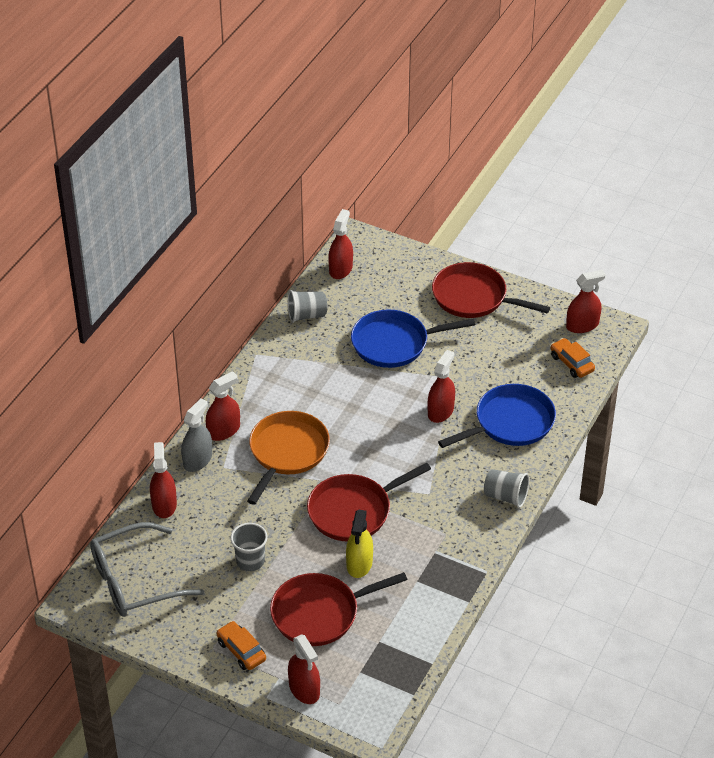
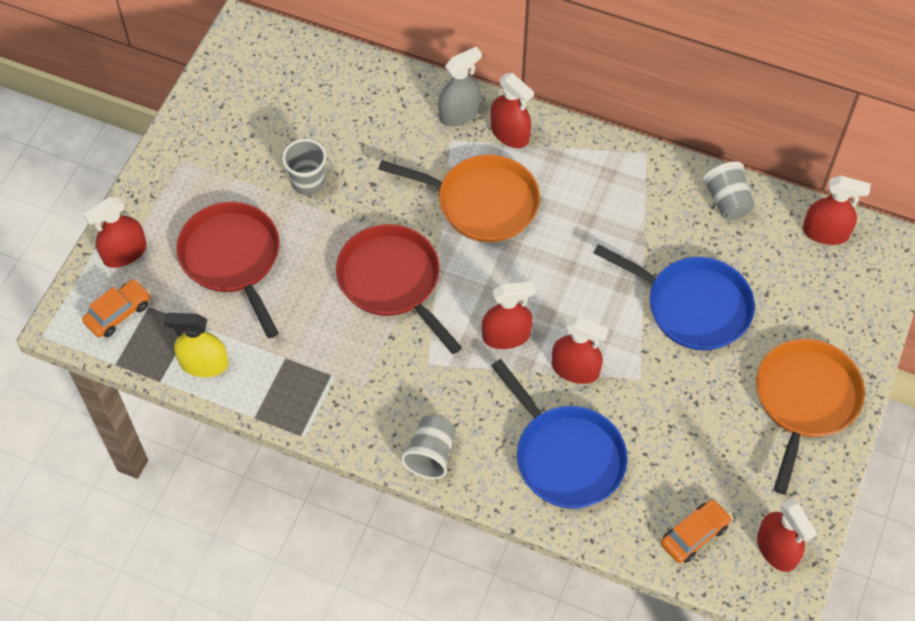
camera: 85 degrees right, 15 degrees up
grey glasses [90,522,204,617] -> none
red spray bottle [150,442,177,518] -> red spray bottle moved to [482,281,535,349]
grey spray bottle [181,398,212,472] -> grey spray bottle turned 60 degrees counterclockwise [438,47,482,127]
orange car [217,621,266,670] -> orange car moved to [82,279,150,337]
yellow spray bottle [346,510,373,578] -> yellow spray bottle moved to [163,313,228,377]
blue pan [351,309,475,368] -> blue pan turned 135 degrees clockwise [593,244,755,350]
red pan [432,262,550,318] -> orange pan [756,339,865,494]

